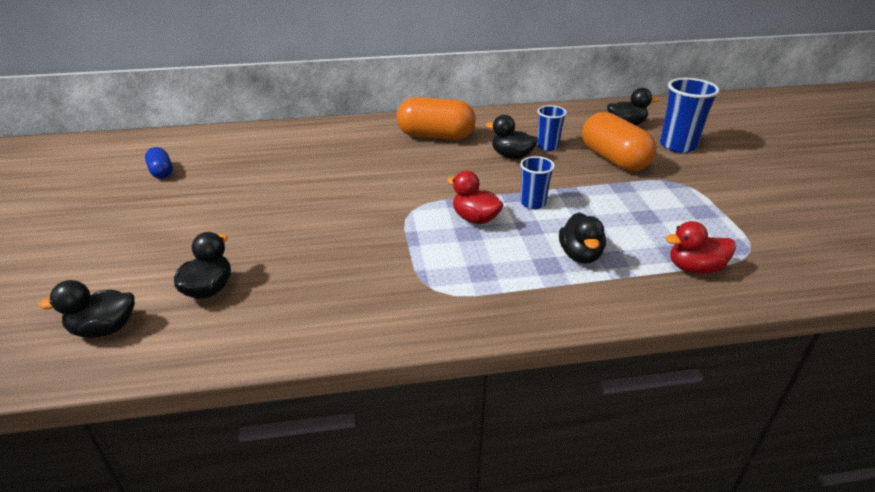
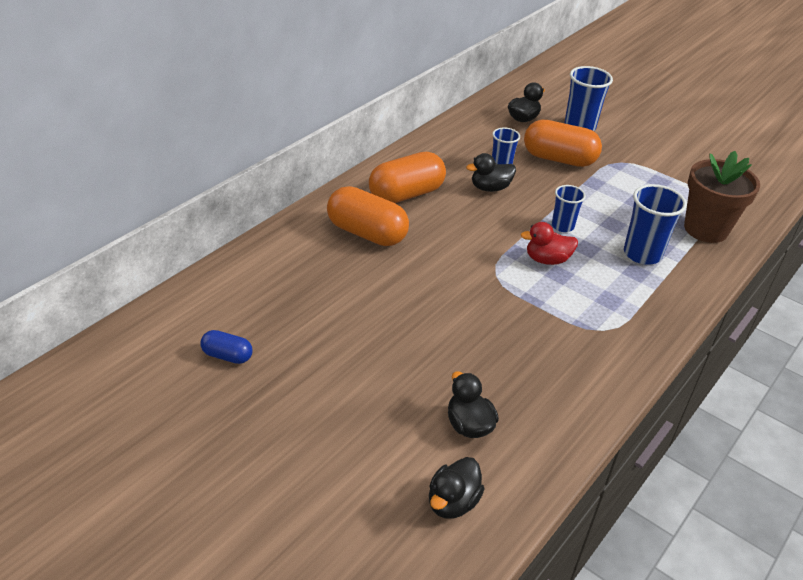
camera: 45 degrees left, 5 degrees up
black duck [559,212,606,264] -> blue cup [624,184,687,265]
red duck [665,221,736,274] -> brown flower pot [684,151,760,243]
none -> orange capsule [327,186,409,246]

